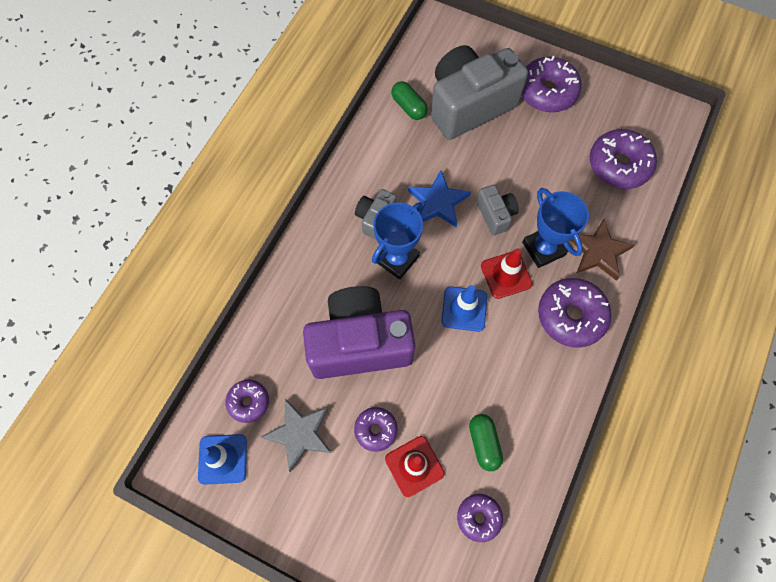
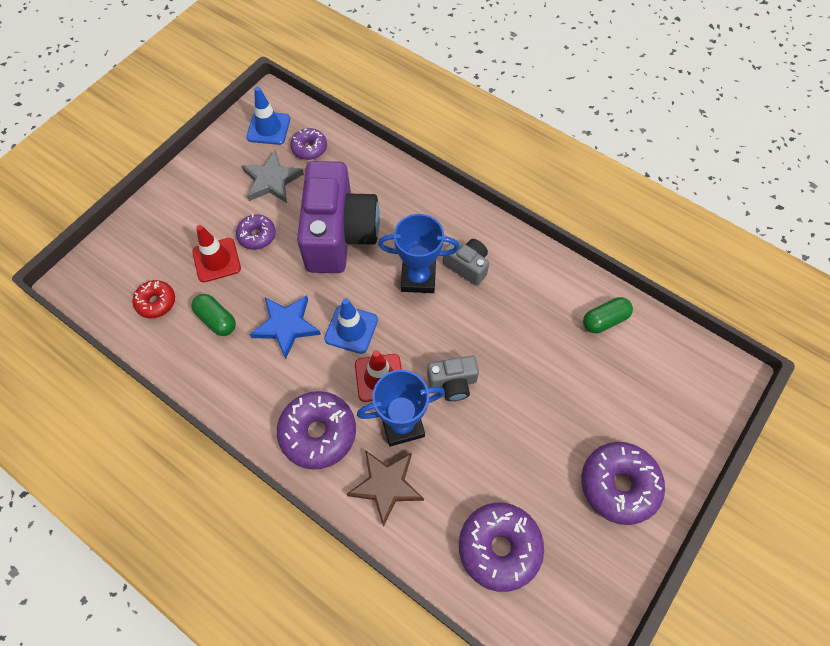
camera: 100 degrees right, 5 degrees down
blue trophy [372,202,423,280] -> blue trophy turned 45 degrees counterclockwise [378,214,460,293]
blue star [408,170,471,228] -> blue star moved to [250,295,321,359]
grey camera [431,45,528,140] -> none
purple donut [457,494,503,542] -> red donut [132,280,175,318]
green capsule [469,414,503,471] -> green capsule turned 45 degrees clockwise [191,294,236,336]

